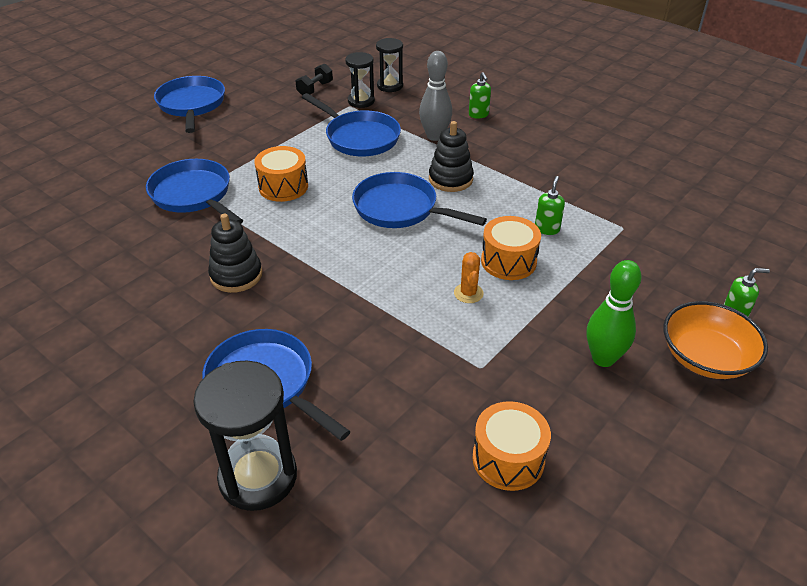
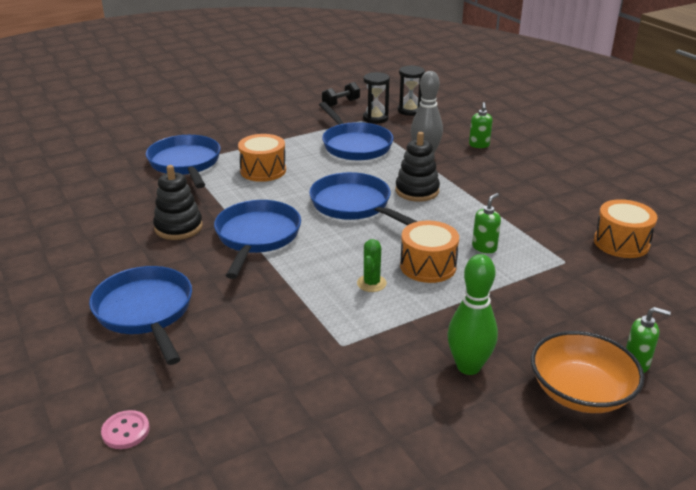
camera: 20 degrees right, 10 degrees down
blue pan [154,76,225,133] -> blue pan moved to [214,200,301,279]
black hourglass [193,361,297,511] -> none
orange cactus [454,252,484,303] -> green cactus [357,239,387,292]
orange drum [472,401,551,491] -> orange drum moved to [594,199,658,258]
none -> pink button [101,410,150,449]

